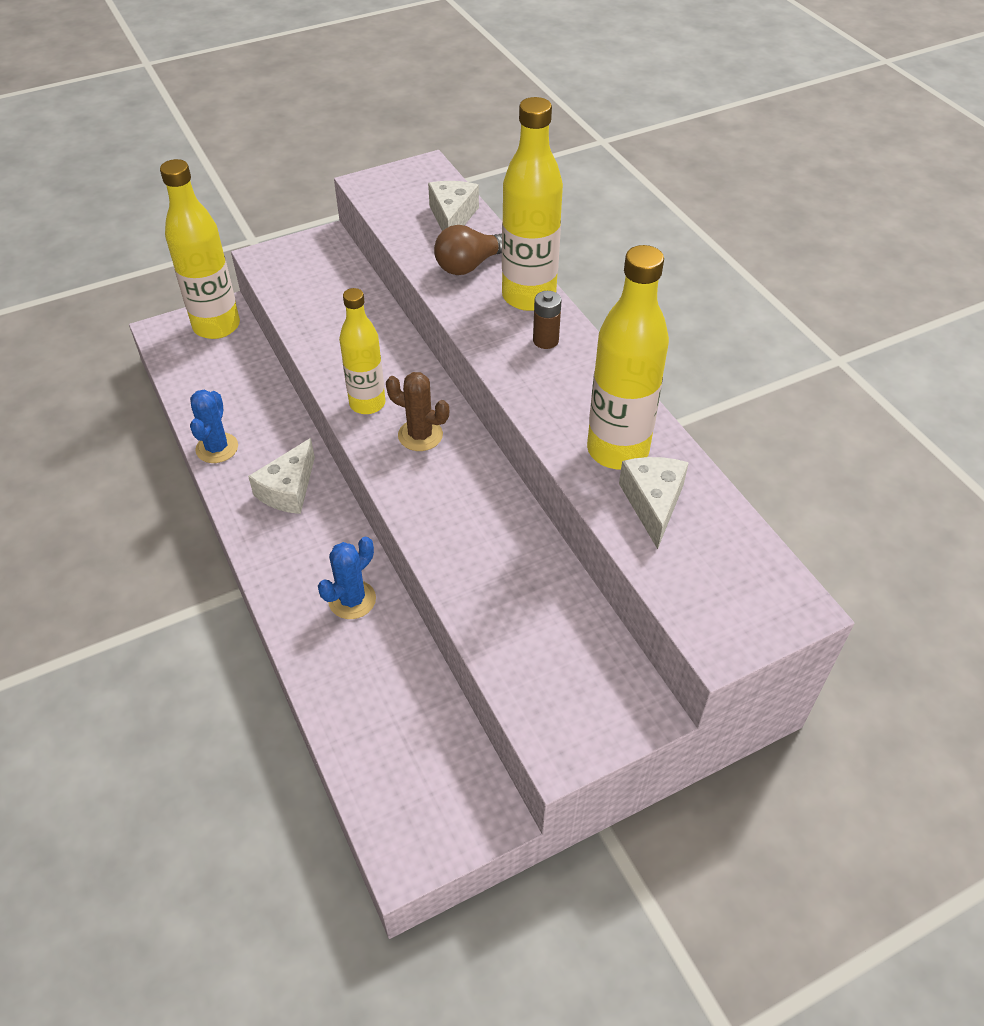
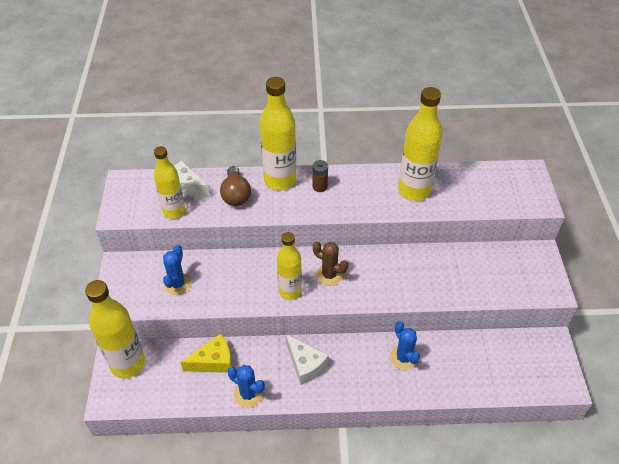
camera: 65 degrees left, 0 degrees up
brown cactus [386,372,449,451] -> brown cactus turned 75 degrees clockwise [313,241,348,286]
white cheese [619,457,689,549] -> none
none -> yellow bottle [154,146,185,219]
none -> blue cactus [163,245,191,295]
none -> yellow cheese [180,334,232,373]

